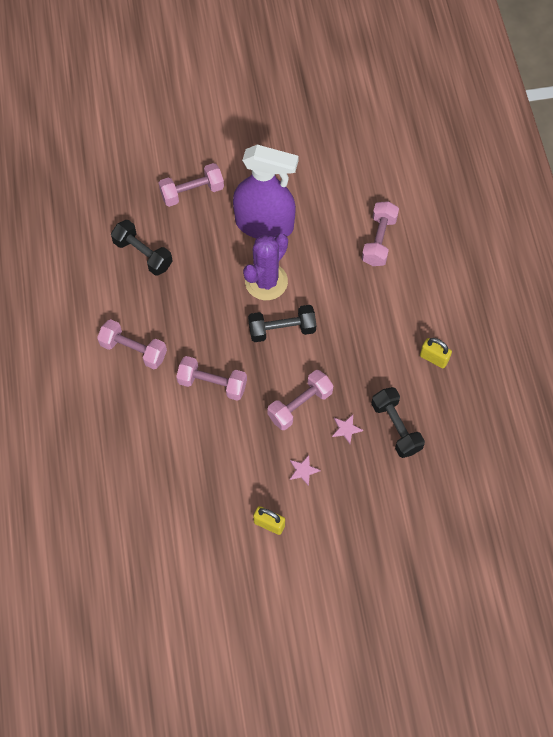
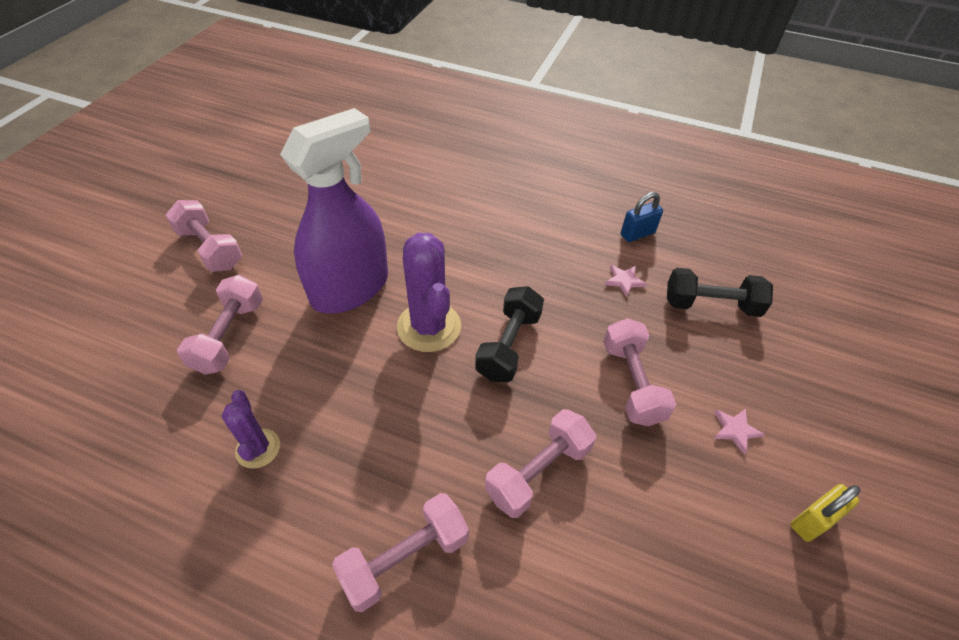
camera: 60 degrees left, 15 degrees down
black dumbbell [111,220,172,276] -> purple cactus [221,390,280,469]
pink star [332,415,363,444] -> pink star moved to [605,265,647,297]
pink dumbbell [362,201,399,266] -> pink dumbbell moved to [165,200,242,272]
yellow padlock [420,338,452,369] -> blue padlock [621,192,663,242]

